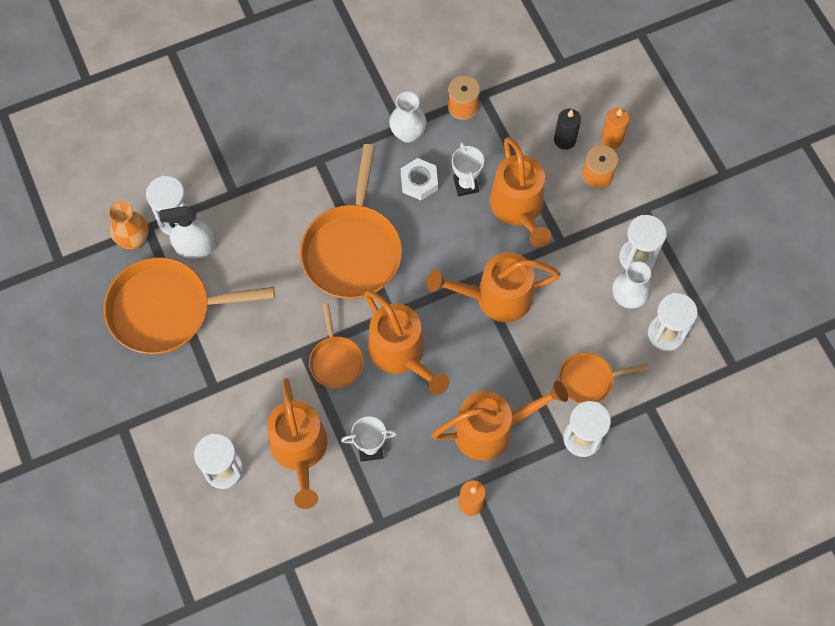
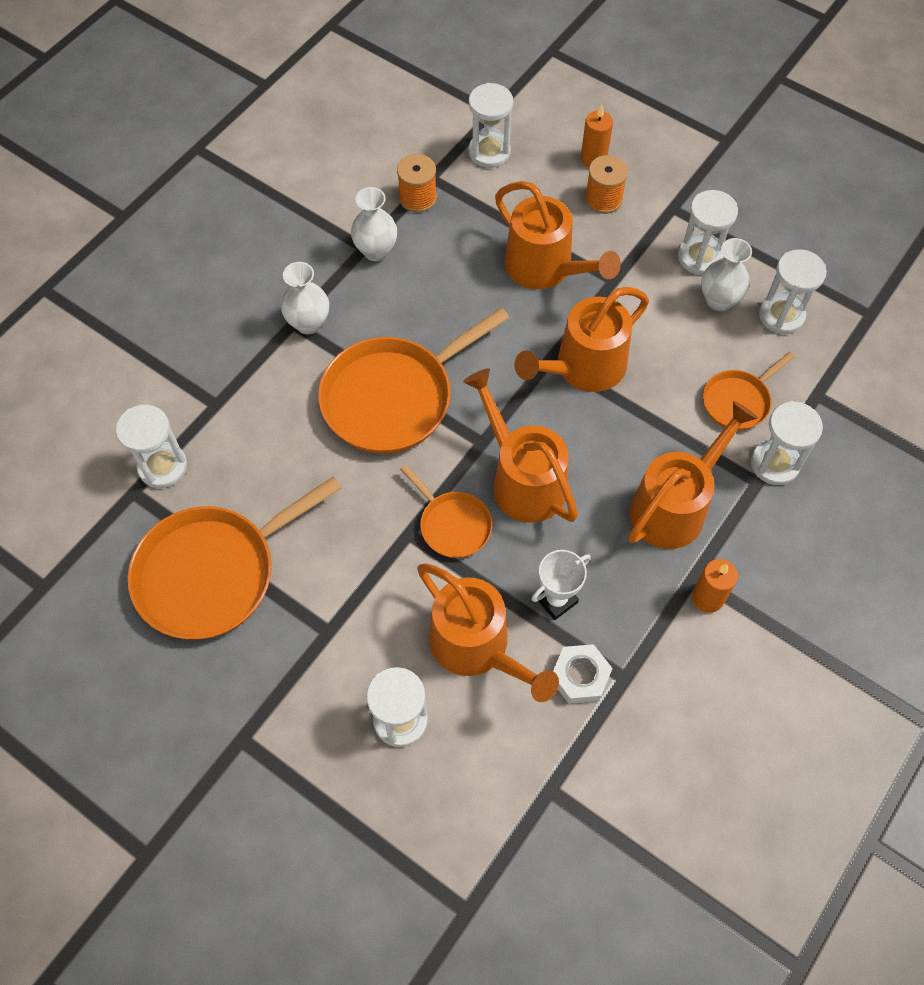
camera: 30 degrees left, 5 degrees down
orange vase [108,201,149,249] -> none
white spray bottle [159,206,216,259] -> none
orange pan [300,144,402,299] -> orange pan turned 75 degrees clockwise [318,308,509,454]
orange watering can [364,290,449,395] -> orange watering can turned 150 degrees counterclockwise [463,368,578,523]
white nut [401,158,438,200] -> white nut moved to [553,644,613,704]
white trophy [452,142,484,196] -> none
black candle [554,109,581,150] -> none
none -> white vase [281,262,329,335]
none -> white hourglass [468,83,513,168]

